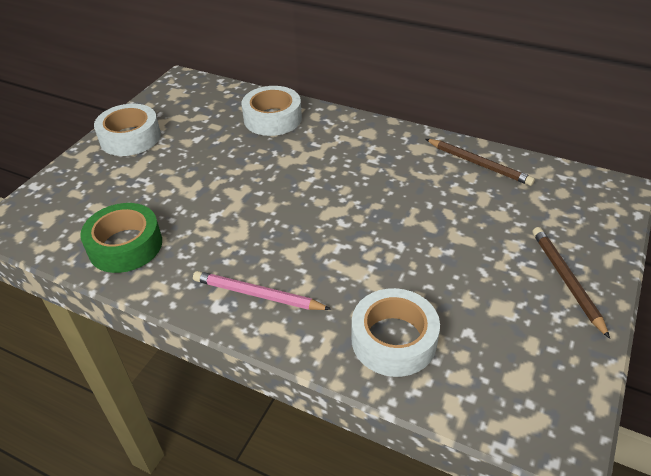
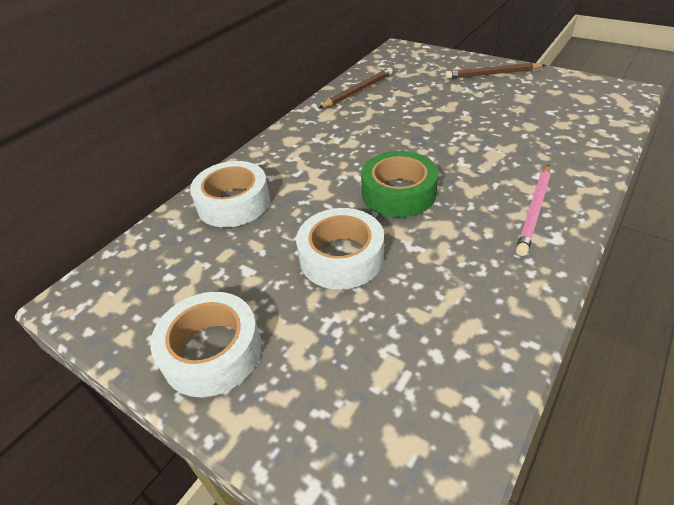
camera: 80 degrees left, 0 degrees up
green tape [80,203,162,273] -> green tape moved to [361,151,438,217]
white tape [352,288,440,377] -> white tape moved to [296,208,384,290]

